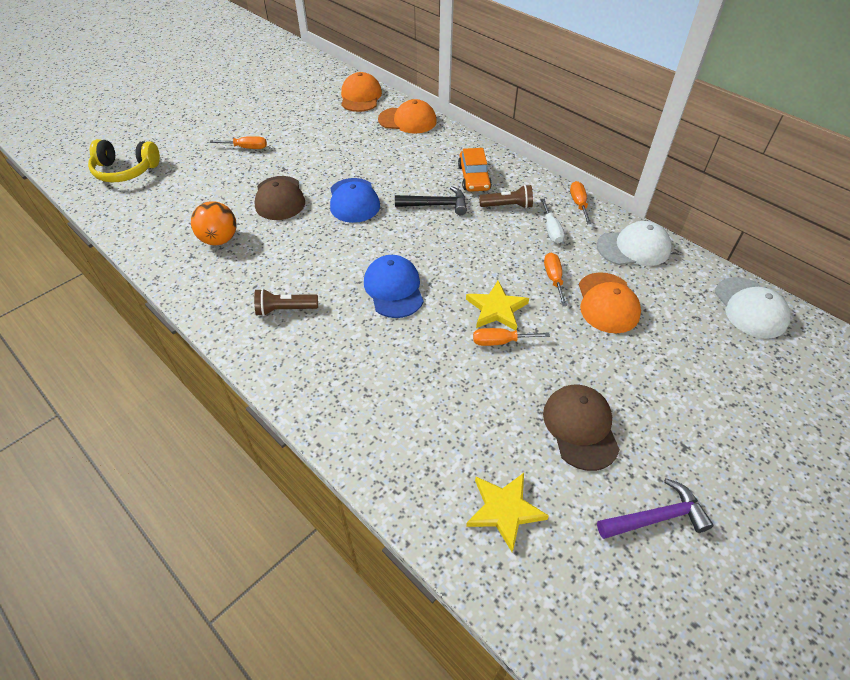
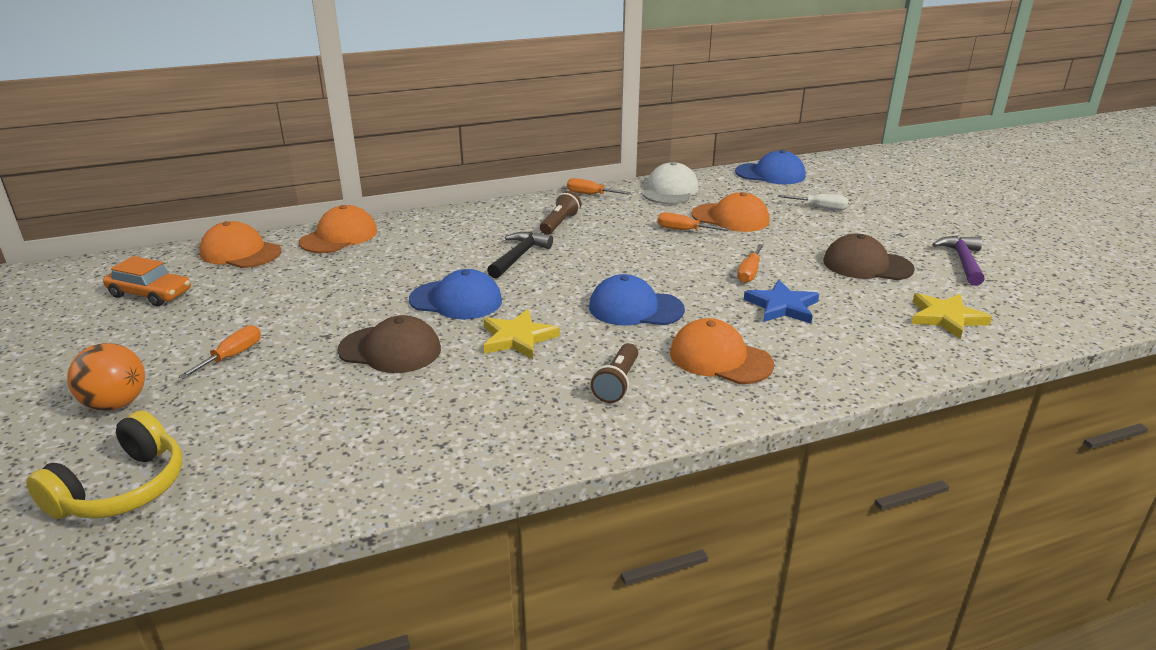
camera: 65 degrees left, 20 degrees down
orange ball [191,201,237,245] -> orange ball moved to [67,343,145,411]
orange car [458,148,492,192] -> orange car moved to [103,256,191,306]
yellow star [466,281,529,330] -> yellow star moved to [484,309,560,359]
white screwdriver [540,199,565,243] -> white screwdriver moved to [778,194,848,210]
white cap [715,277,791,339] -> blue cap [735,150,806,184]
none -> orange cap [670,318,774,384]
none -> blue star [744,280,819,324]

